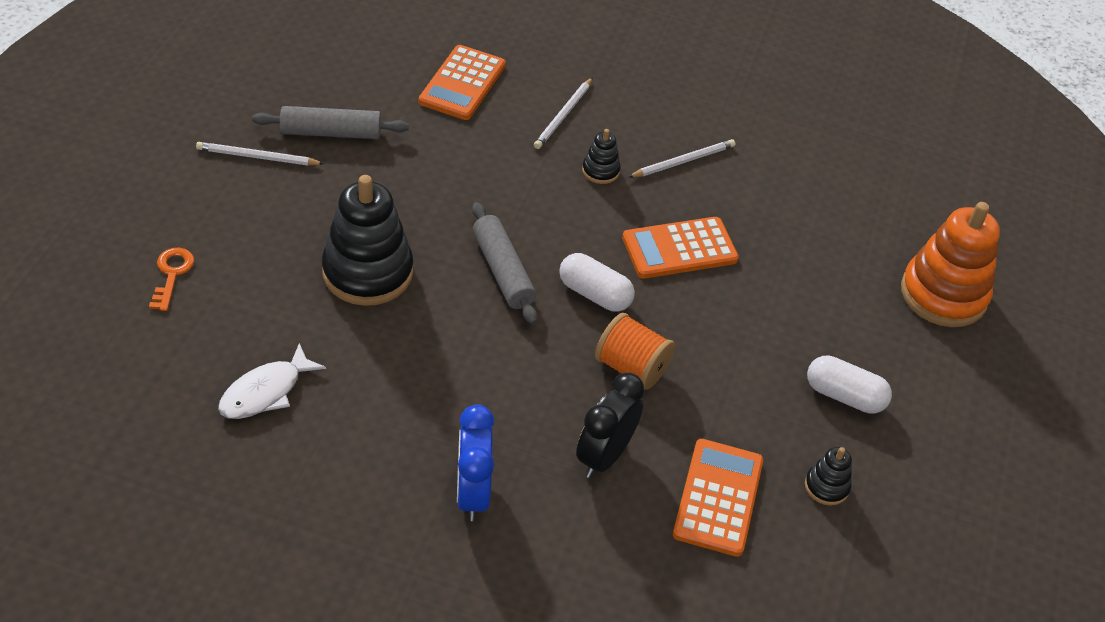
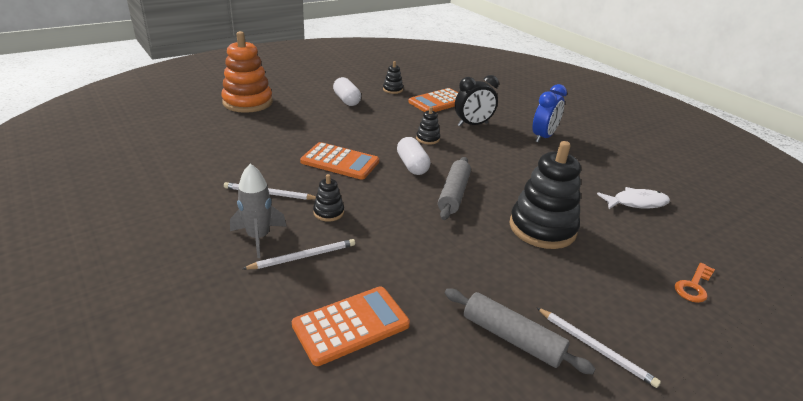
camera: 140 degrees left, 15 degrees down
orange spool [595,313,675,390] -> black stacking toy [416,107,440,145]
none -> grey rocket [230,164,287,258]

